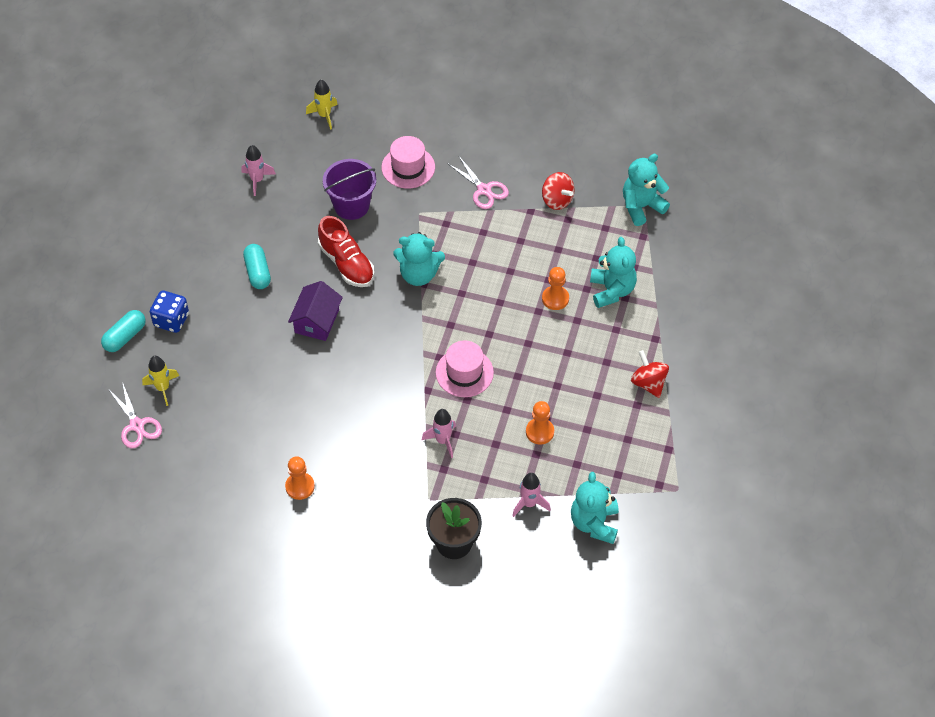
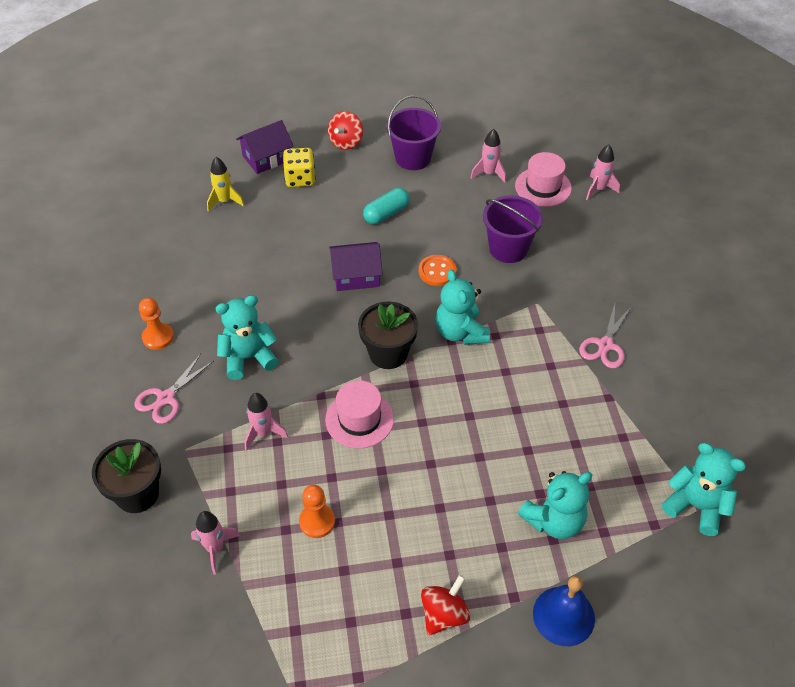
camera: 65 degrees right, 5 degrees down
turquoise capsule [101,310,146,352] -> purple house [236,120,294,174]
pink scissors [108,382,162,449] -> pink scissors moved to [134,354,214,424]
blue dice [150,291,189,333] -> yellow dice [283,148,316,187]
yellow rocket [306,79,338,130] -> pink rocket [586,145,620,200]
red shoe [318,216,374,287] -> orange button [419,255,456,286]
pink hat [382,136,435,189] -> pink hat moved to [515,152,572,207]
red spinning top [542,172,575,210] -> red spinning top moved to [328,111,363,150]
orange pawn [542,267,569,310] -> none
turquoise teddy bear [571,472,619,544] -> turquoise teddy bear moved to [215,295,279,380]
none -> black flower pot [358,301,418,369]
none -> purple bucket [386,95,441,170]
none -> blue bell [533,576,595,646]

